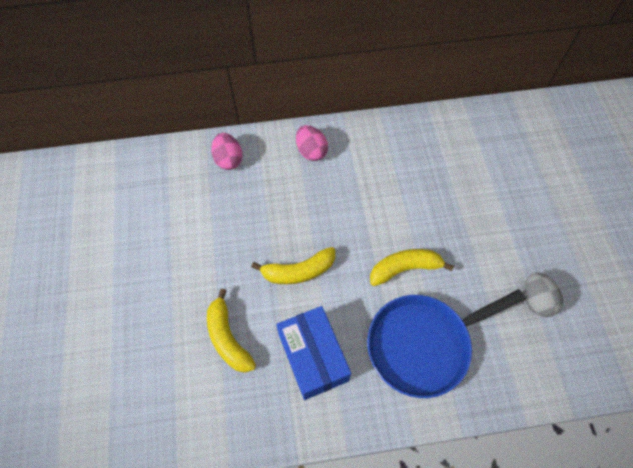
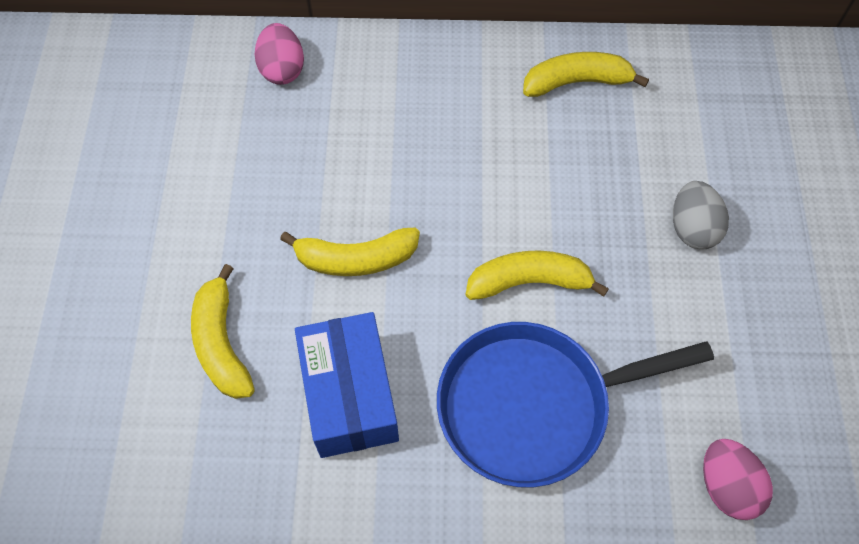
camera: 10 degrees right, 0 degrees up
pink egg [296,125,328,161] -> pink egg moved to [703,439,773,520]
grey egg [524,272,563,317] -> grey egg moved to [673,181,729,249]
none -> yellow banana [523,52,649,97]

